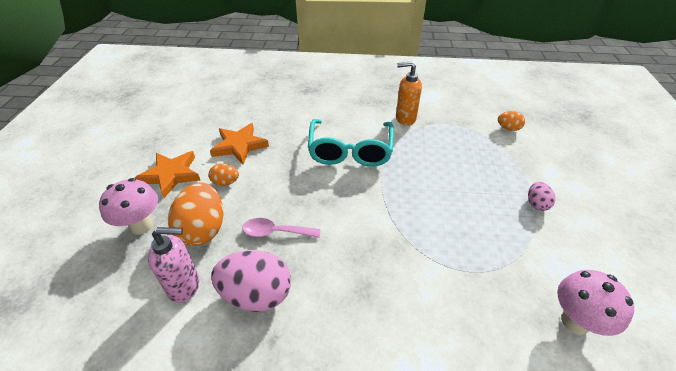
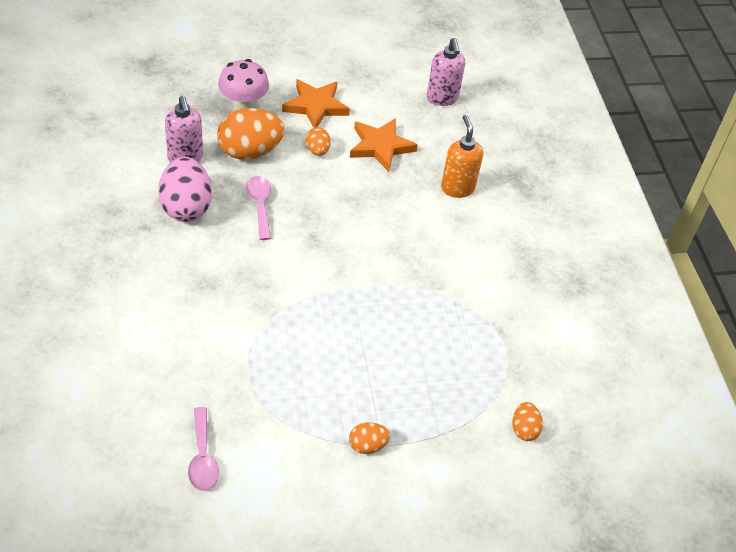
camera: 70 degrees right, 5 degrees up
turquoise glasses [308,119,394,167] -> none
orange soap dispenser [396,61,422,125] -> orange soap dispenser moved to [441,115,483,198]
pink egg [528,182,555,211] -> orange egg [349,422,390,454]
pink mushroom [557,270,634,336] -> pink spoon [188,407,219,491]
none -> pink soap dispenser [427,38,465,106]

